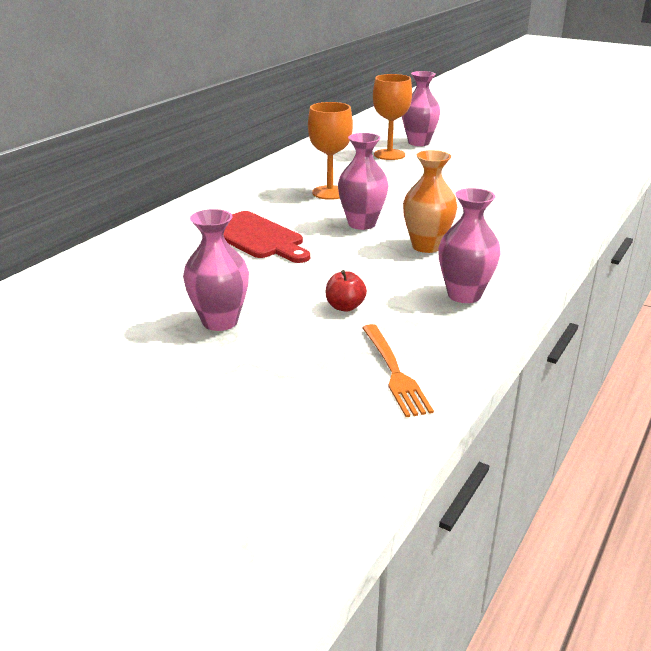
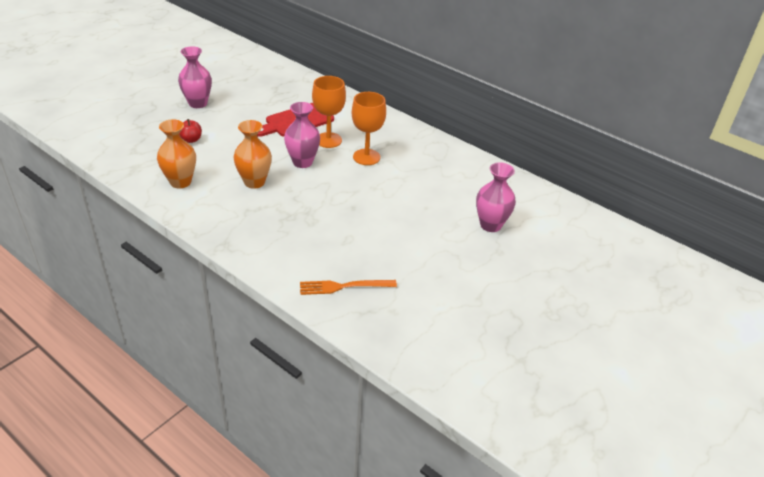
camera: 95 degrees right, 10 degrees up
orange fork [362,324,434,417] -> orange fork moved to [300,280,397,295]
orange goblet [373,74,412,160] -> orange goblet moved to [312,76,346,148]
pink vase [438,188,501,303] -> orange vase [157,119,196,189]

